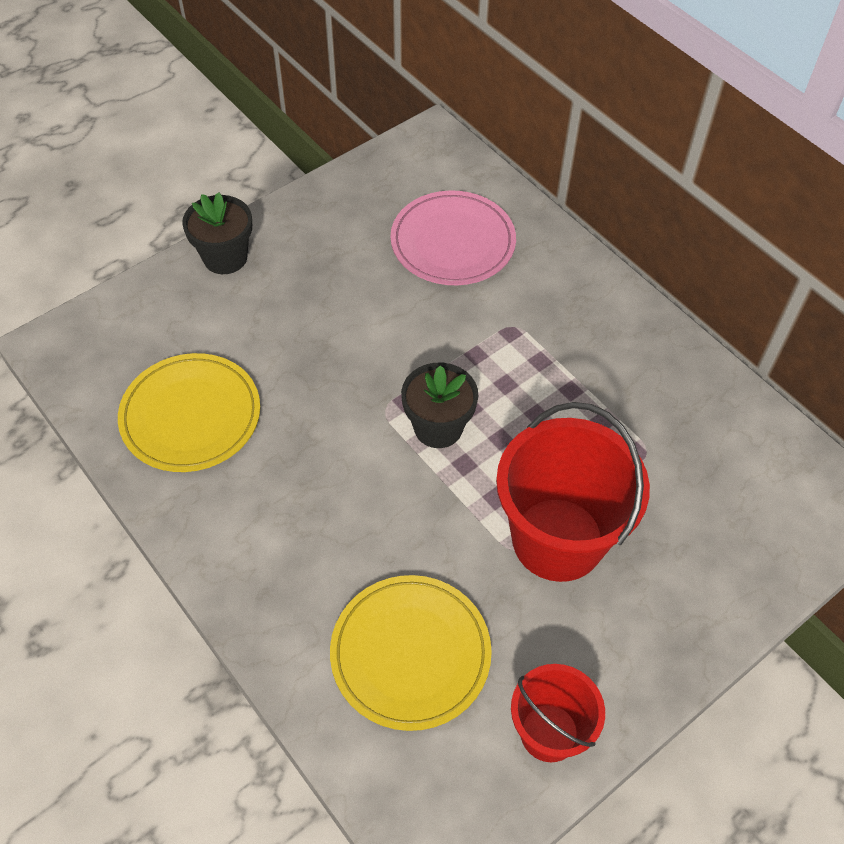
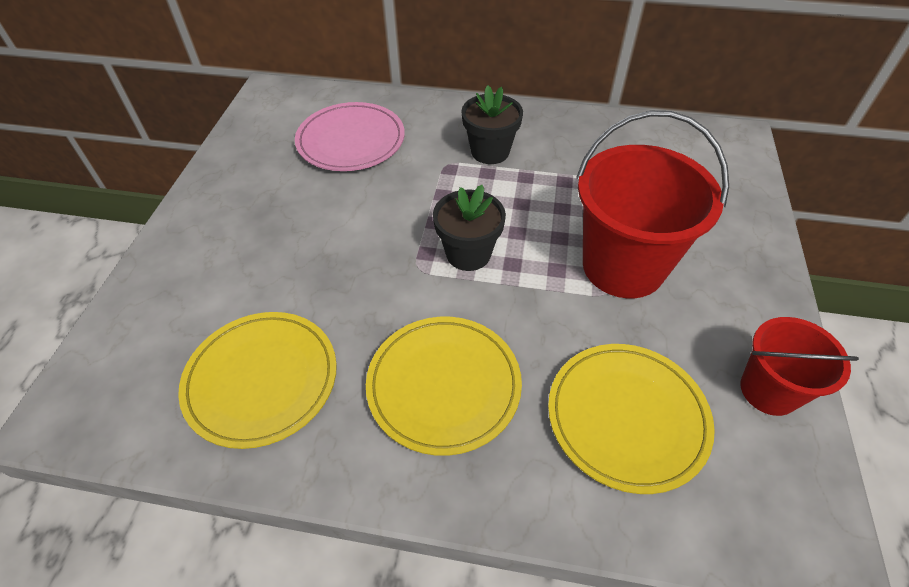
camera: 40 degrees left, 5 degrees down
black flower pot [182,193,252,274] -> black flower pot moved to [461,85,523,164]
none -> yellow plate [366,317,522,456]

